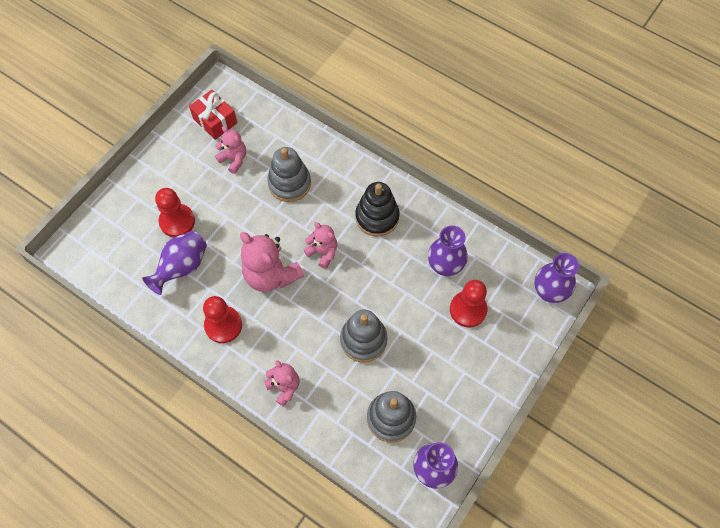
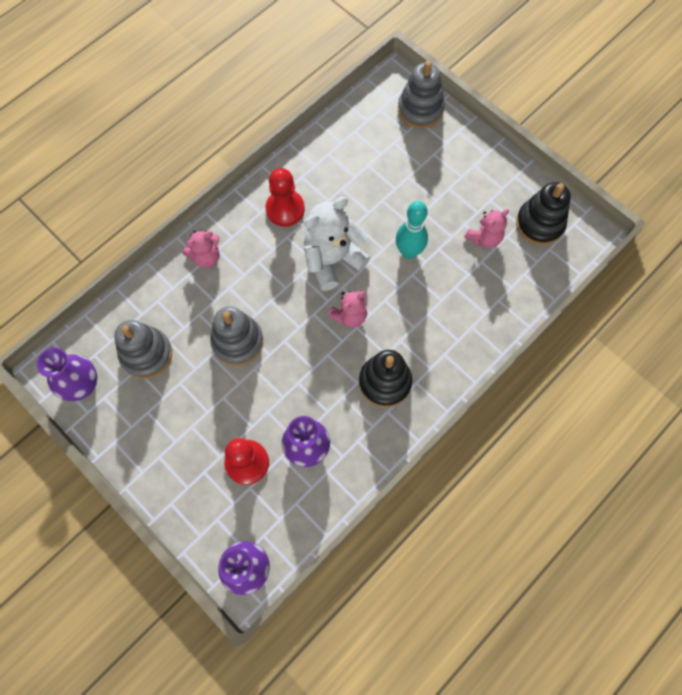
camera: 100 degrees right, 5 degrees up
purple vase [142,231,207,295] -> none
red pawn [155,188,195,237] -> none
red gift [189,90,237,140] -> black stacking toy [516,182,571,245]
pink teddy bear [240,232,304,292] -> white teddy bear [304,197,370,291]
grey stacking toy [267,147,311,202] -> grey stacking toy moved to [398,61,445,129]
none -> turquoise bowling pin [396,201,428,259]

